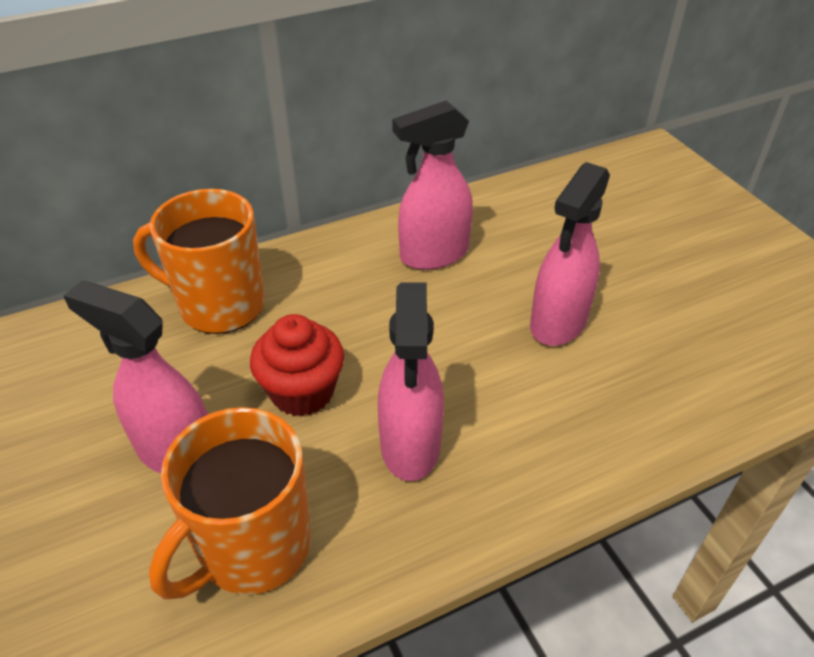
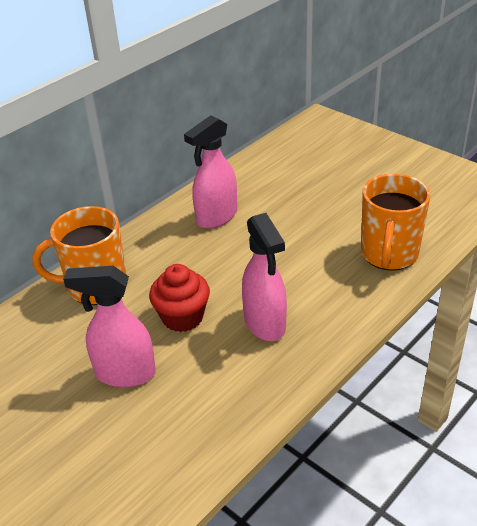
camera: 20 degrees left, 5 degrees down
orange mug [149,407,311,599] -> orange mug moved to [361,174,430,271]
pink spray bottle [530,162,610,346] -> none

